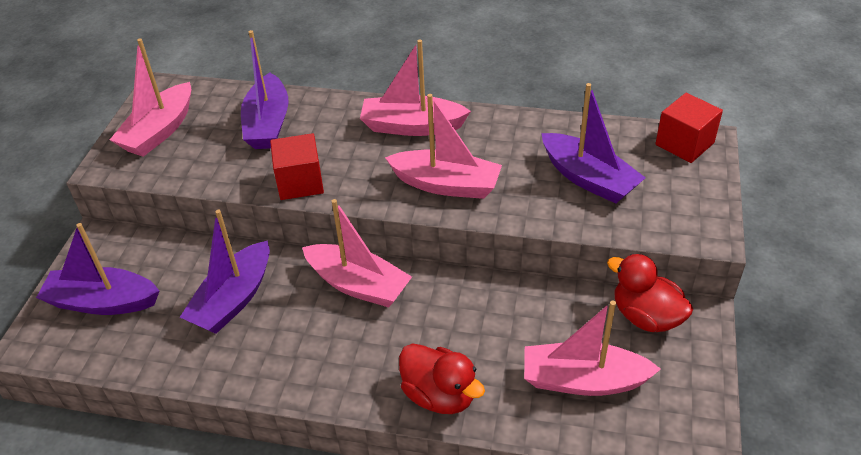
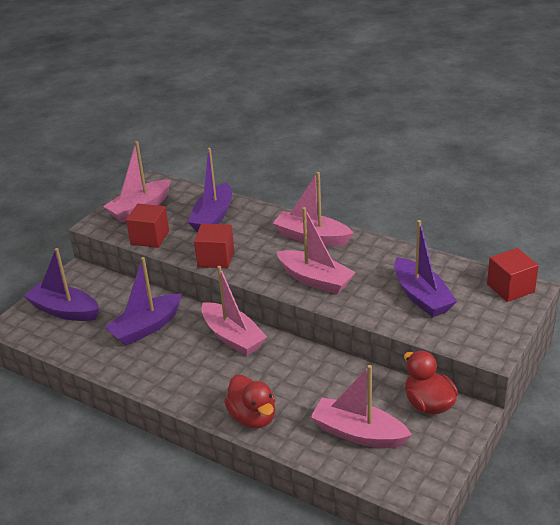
camera: 20 degrees right, 10 degrees down
none -> red cube [126,203,169,248]

